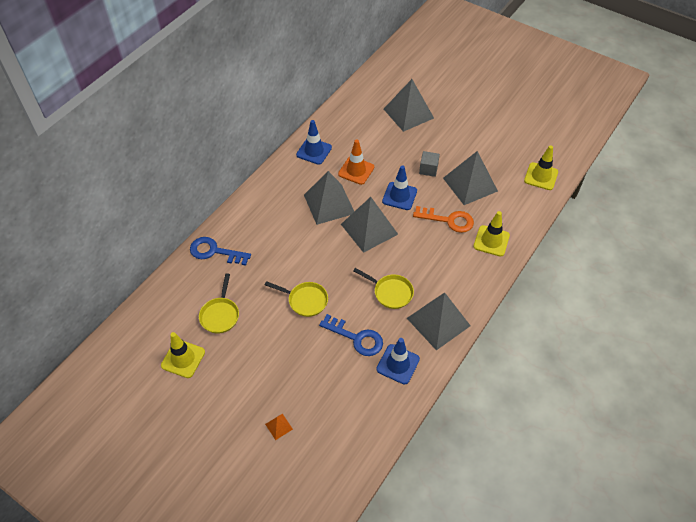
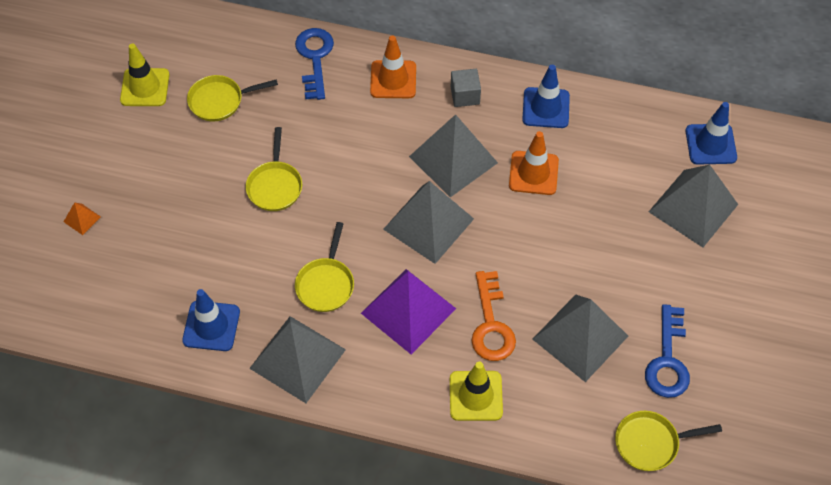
camera: 70 degrees right, 5 degrees up
blue key [319,314,383,356] -> blue key moved to [645,304,690,398]
blue traffic cone [382,165,417,210] -> blue traffic cone moved to [686,102,737,165]
grey cube [419,151,440,177] -> grey cube moved to [451,69,481,107]
yellow traffic cone [524,145,558,190] -> yellow pan [615,411,722,471]
none -> purple pyramid [361,269,456,354]
none -> orange traffic cone [370,36,416,98]

